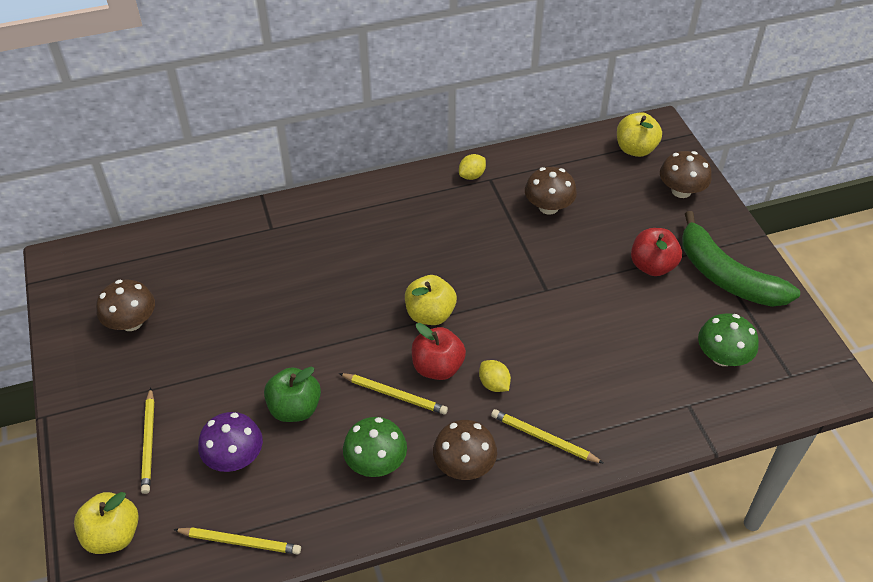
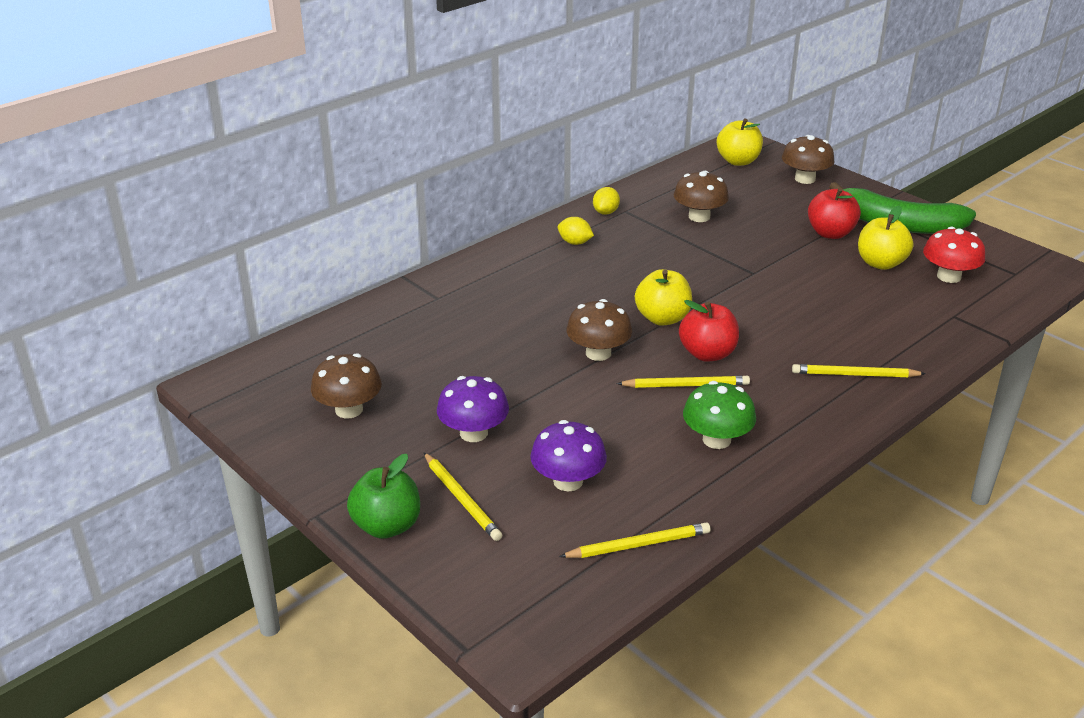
camera: 25 degrees left, 15 degrees down
yellow apple [74,492,139,554] -> yellow apple moved to [858,206,913,270]
green apple [264,367,321,422] -> green apple moved to [347,454,420,539]
brown mushroom [433,420,497,480] -> brown mushroom moved to [566,299,632,361]
yellow lemon [479,360,511,392] -> yellow lemon moved to [558,217,594,245]
green mushroom [698,313,759,366] -> red mushroom [923,227,985,283]
none -> purple mushroom [437,376,509,442]

